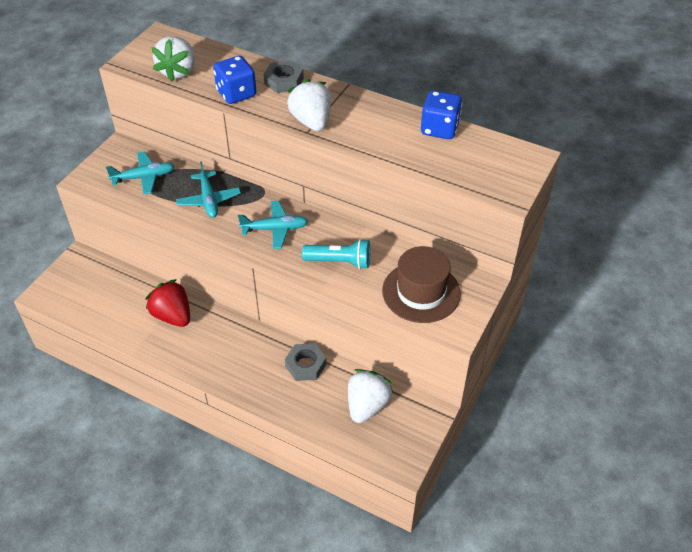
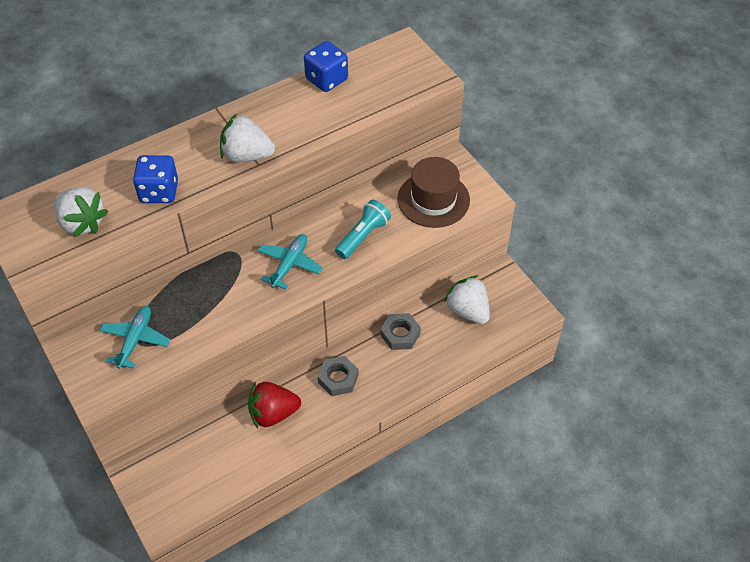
camera: 60 degrees left, 5 degrees up
turquoise plane [176,162,241,218] -> none
grey nut [264,60,304,93] -> grey nut moved to [318,356,359,396]

